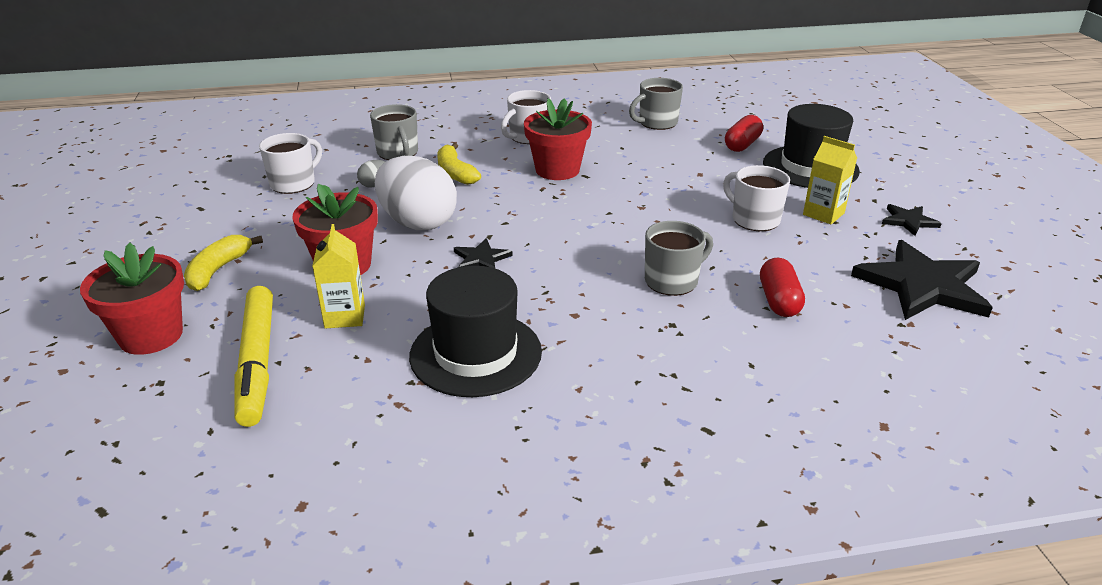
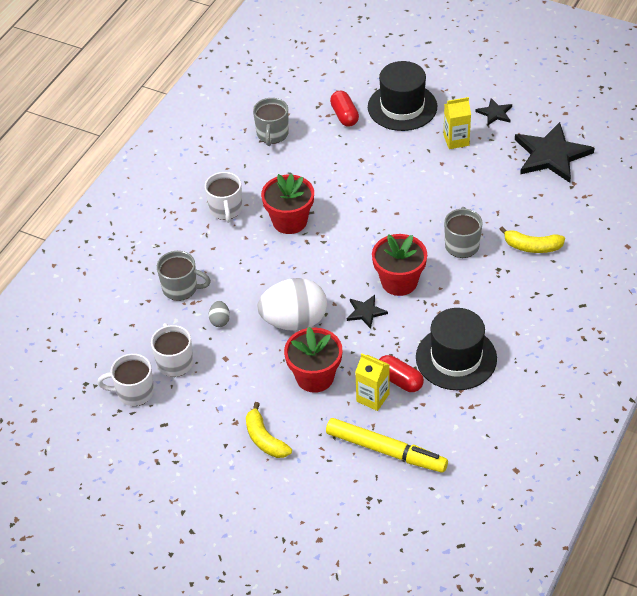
camera: 50 degrees left, 15 degrees up
red flower pot [80,242,184,355] -> red flower pot moved to [372,234,427,296]
yellow banana [437,143,481,185] -> yellow banana moved to [499,226,565,253]
white mug [723,165,790,231] -> white mug moved to [97,353,154,406]
red capsule [760,258,805,317] -> red capsule moved to [379,355,424,392]

